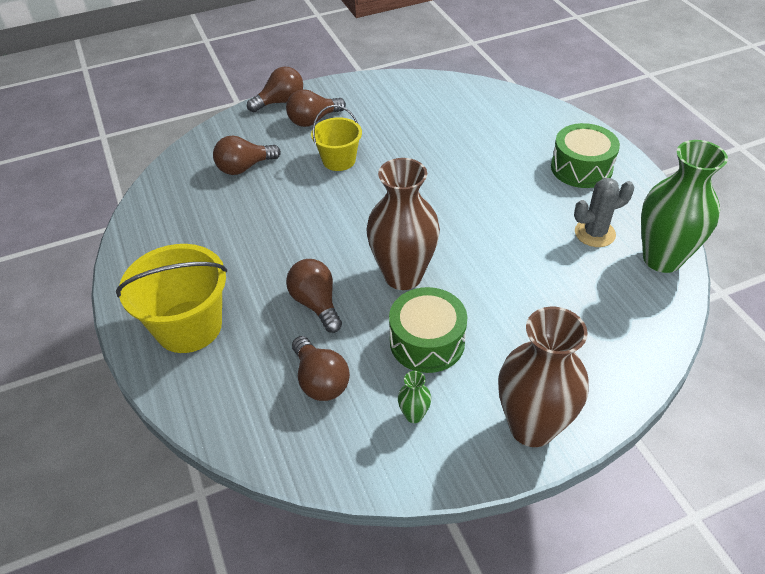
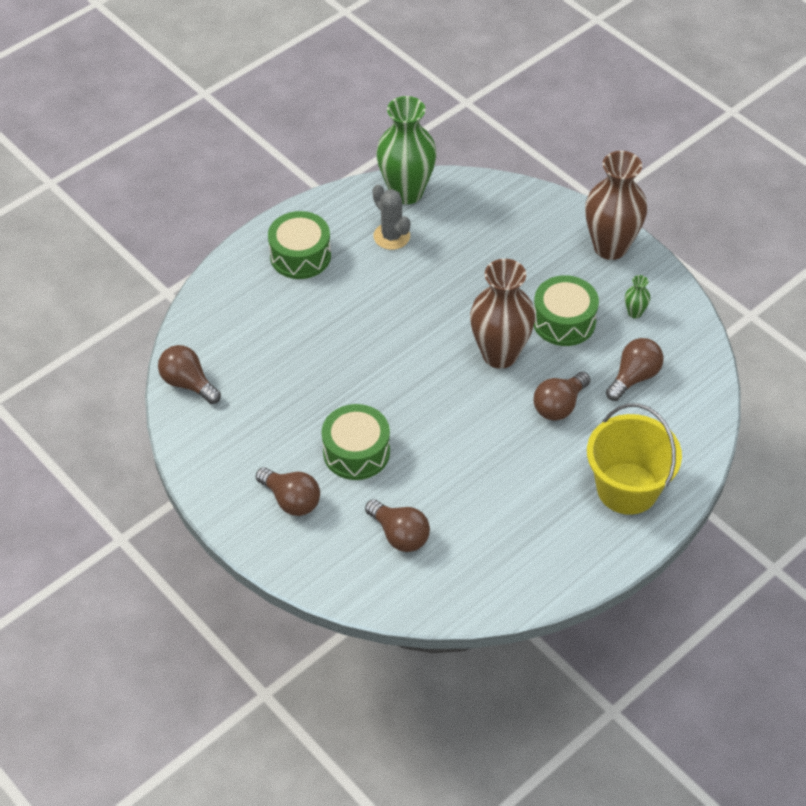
camera: 110 degrees left, 5 degrees up
brown light bulb [247,67,303,112] -> brown light bulb moved to [158,345,221,404]
yellow bucket [311,105,362,171] -> green drum [322,404,390,480]

